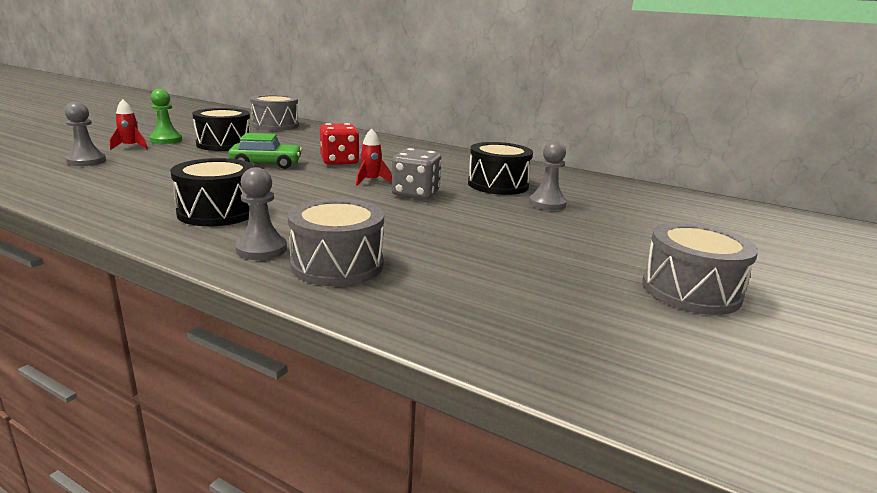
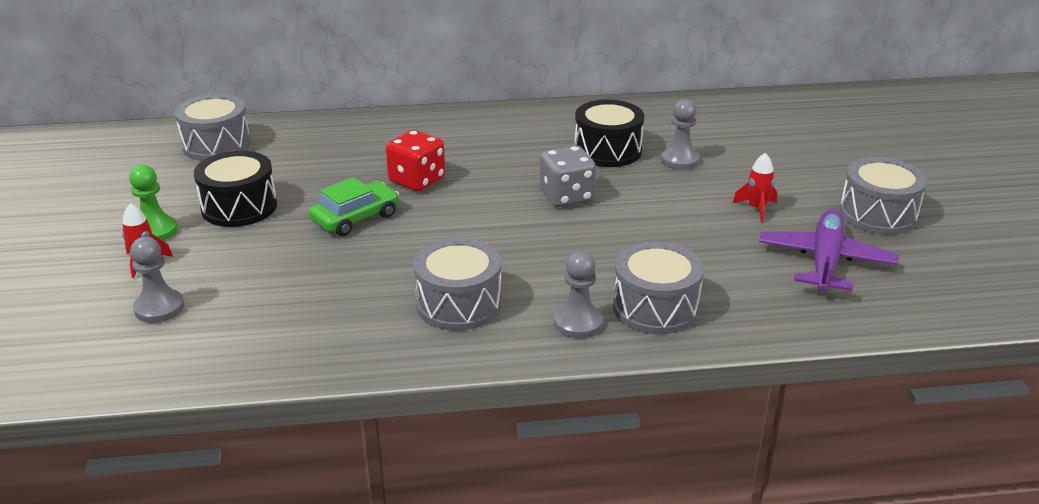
camera: 35 degrees left, 10 degrees up
black drum [170,158,254,226] -> grey drum [414,238,502,331]
red rocket [356,128,392,186] -> red rocket moved to [733,153,777,222]
none -> purple plane [759,209,898,292]

